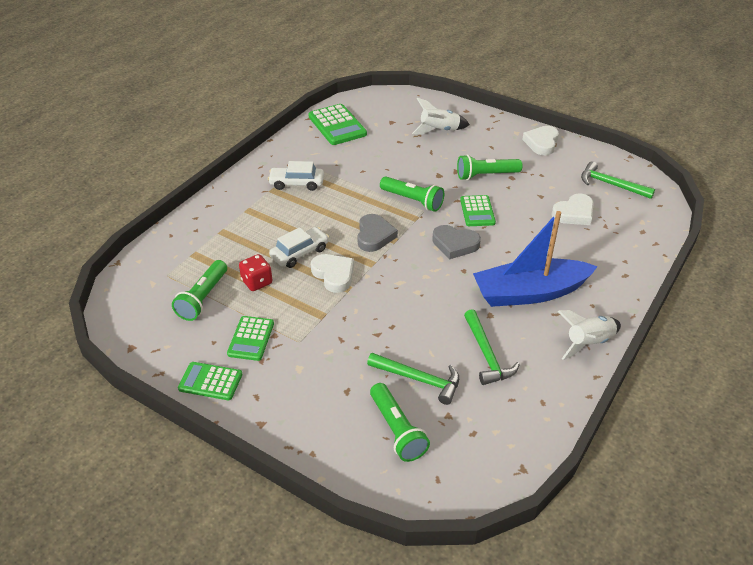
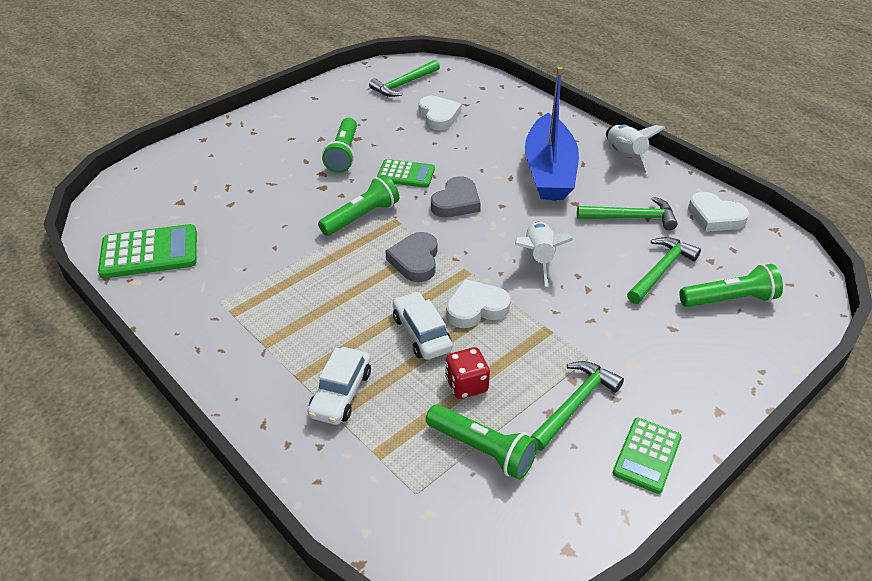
camera: 75 degrees left, 0 degrees up
green calculator [227,316,274,361] -> green hammer [531,361,624,451]
white car [268,161,324,191] -> white car moved to [308,347,371,425]
grey heart [357,214,398,252] -> grey heart turned 105 degrees counterclockwise [386,232,437,282]
white rocket [412,98,470,134] -> white rocket moved to [515,222,573,286]
white heart [522,126,559,155] -> white heart moved to [688,192,749,232]

